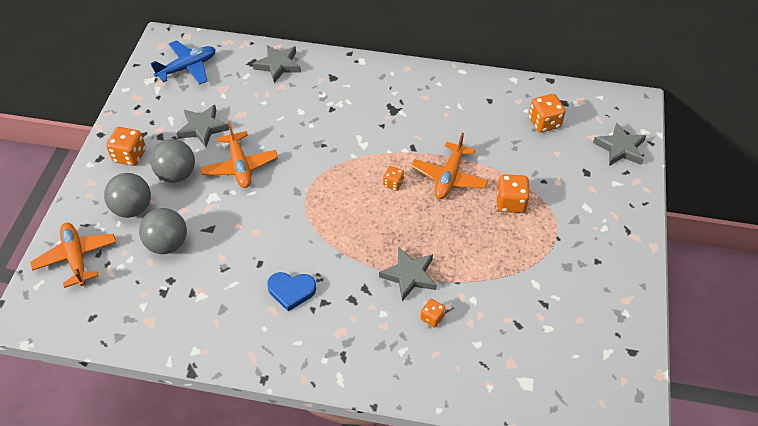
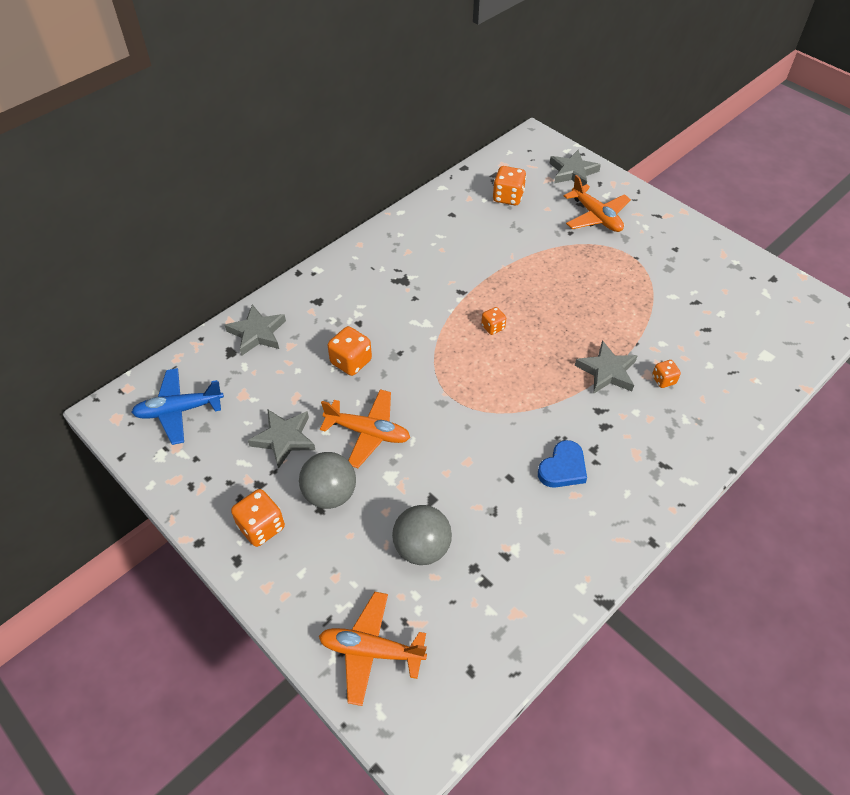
camera: 55 degrees left, 0 degrees up
grey ball [104,173,151,218] -> none
blue plane [151,41,216,85] -> blue plane turned 105 degrees counterclockwise [131,368,224,445]
orange plane [411,133,488,199] -> orange plane moved to [564,175,631,232]
orange dice [497,174,530,213] -> orange dice moved to [327,326,372,376]

